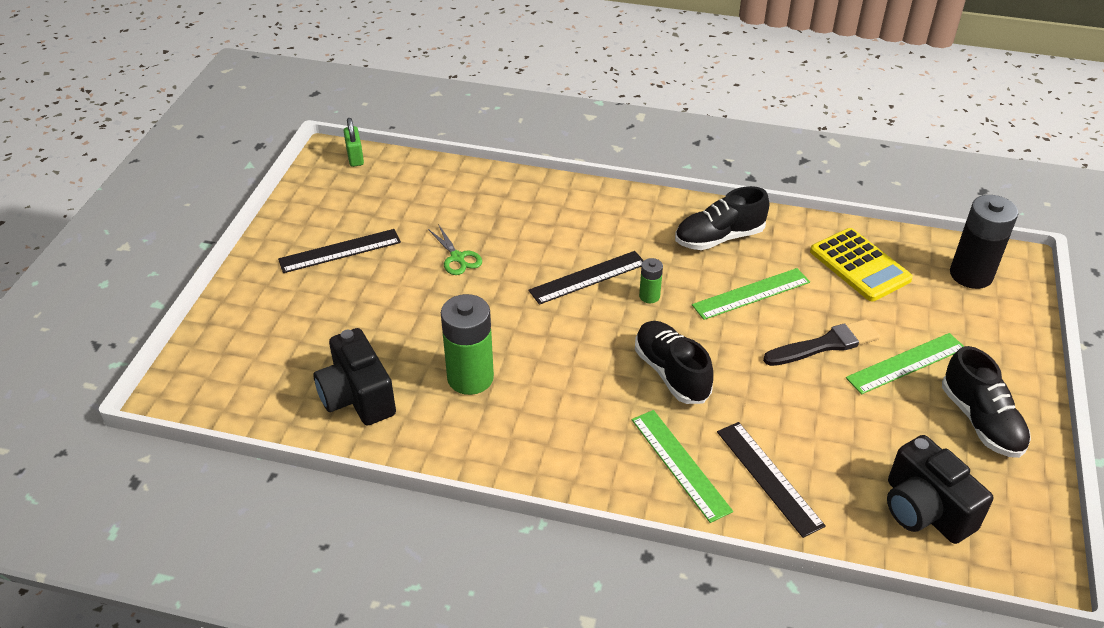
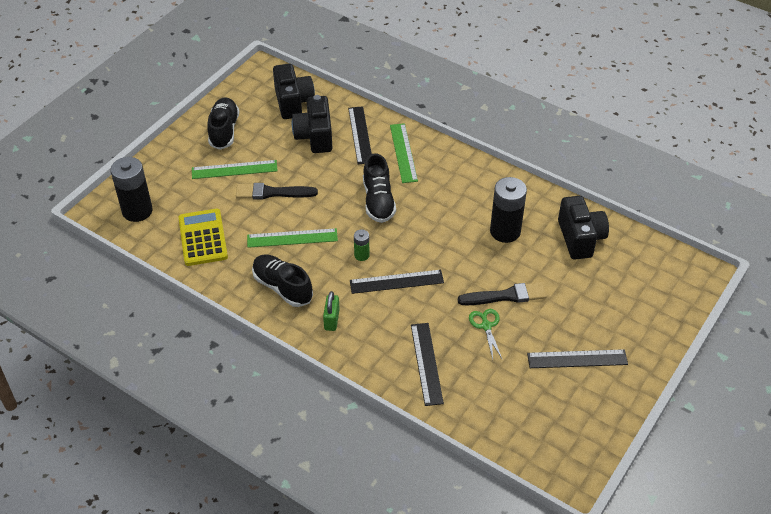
camera: 160 degrees left, 5 degrees up
green padlock [344,118,364,167] -> green padlock moved to [323,291,340,331]
green battery [441,294,494,395] -> black battery [490,177,527,243]
black shoe [675,186,769,250] -> black shoe turned 135 degrees counterclockwise [252,254,313,307]
none -> black camera [292,95,332,153]
none -> black ruler [411,323,444,406]
none -> black brush [458,282,546,306]

